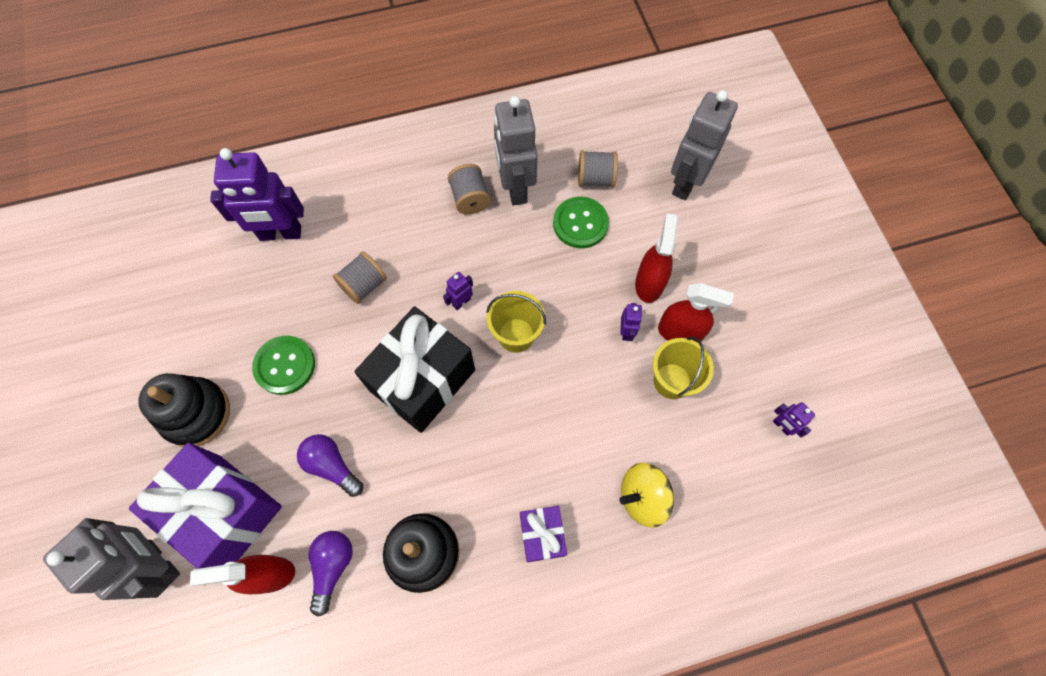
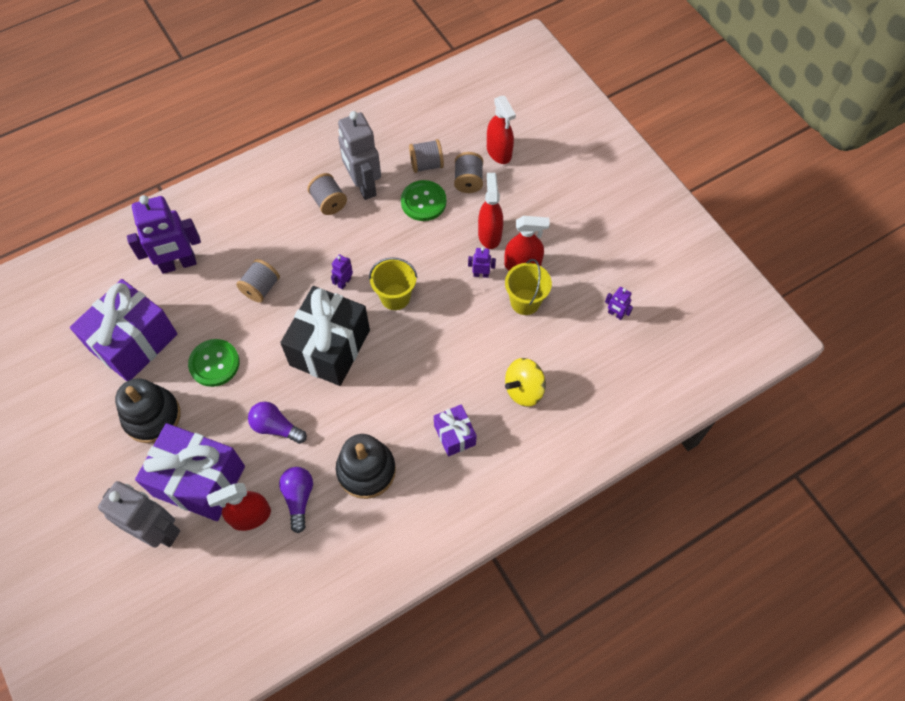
camera: 15 degrees left, 5 degrees down
purple robot [620,303,642,341] -> purple robot turned 75 degrees counterclockwise [468,247,496,278]
grey robot [671,90,738,200] -> red spray bottle [487,96,516,164]
none -> purple gift [70,279,177,381]
none -> grey spool [454,152,483,193]

